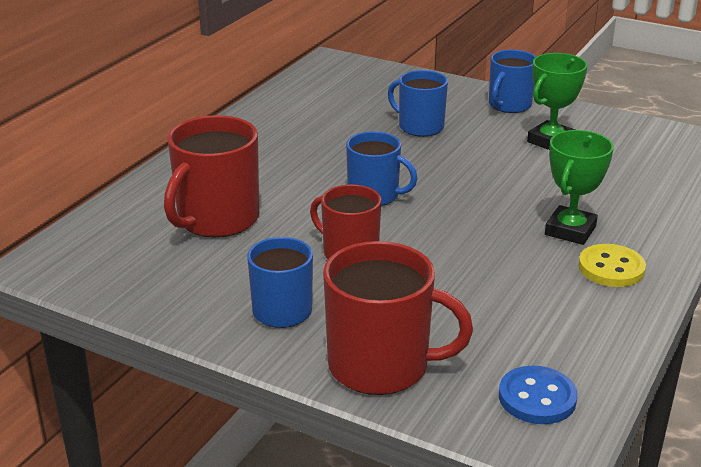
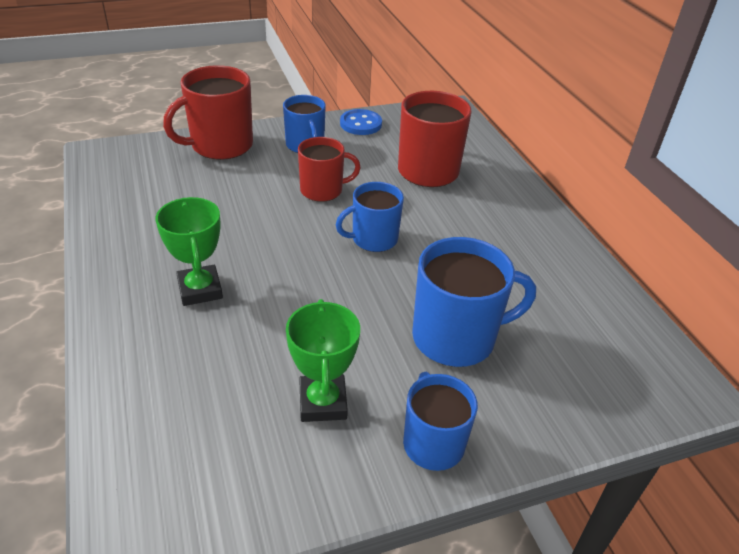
camera: 130 degrees right, 10 degrees up
blue mug [388,70,448,137] -> blue mug [412,237,536,367], size x1.55
blue button [499,366,578,424] -> blue button moved to [340,109,382,135]
yellow button [578,244,646,287] -> none

